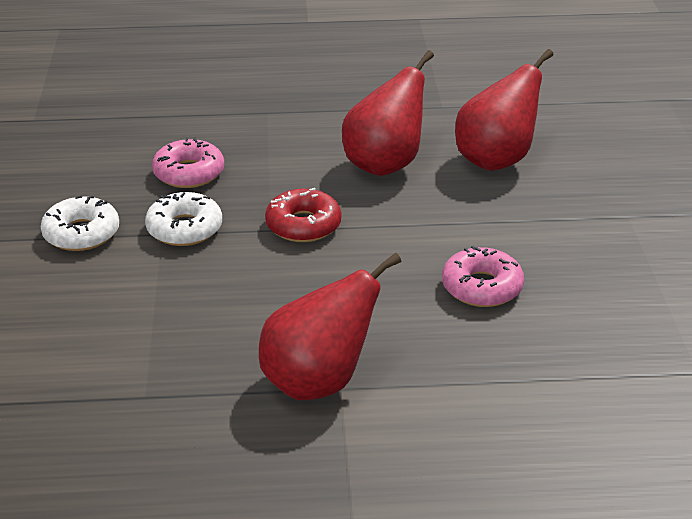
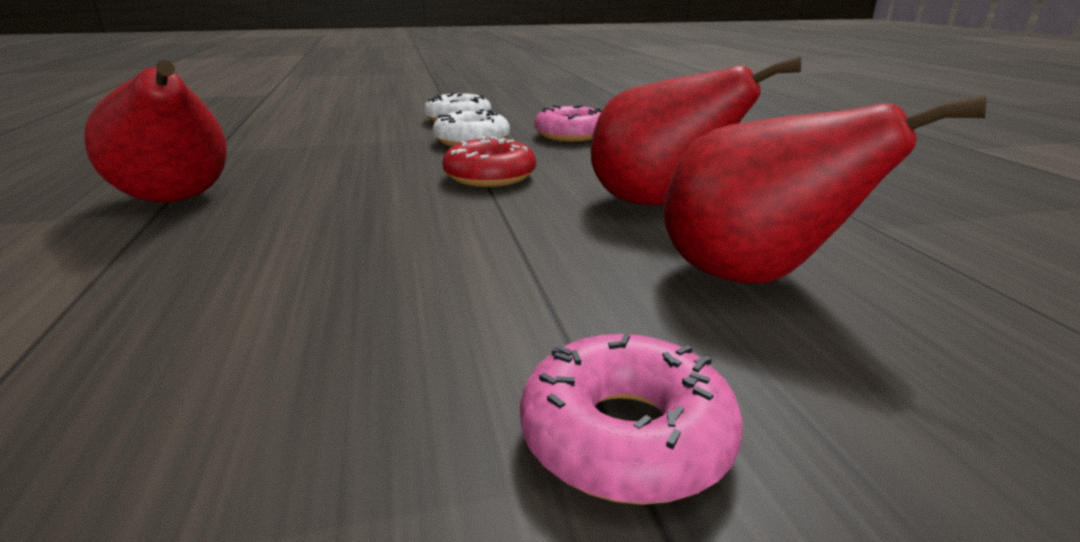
camera: 80 degrees right, 10 degrees down
pink donut [442,245,524,307] -> pink donut moved to [520,334,743,505]

